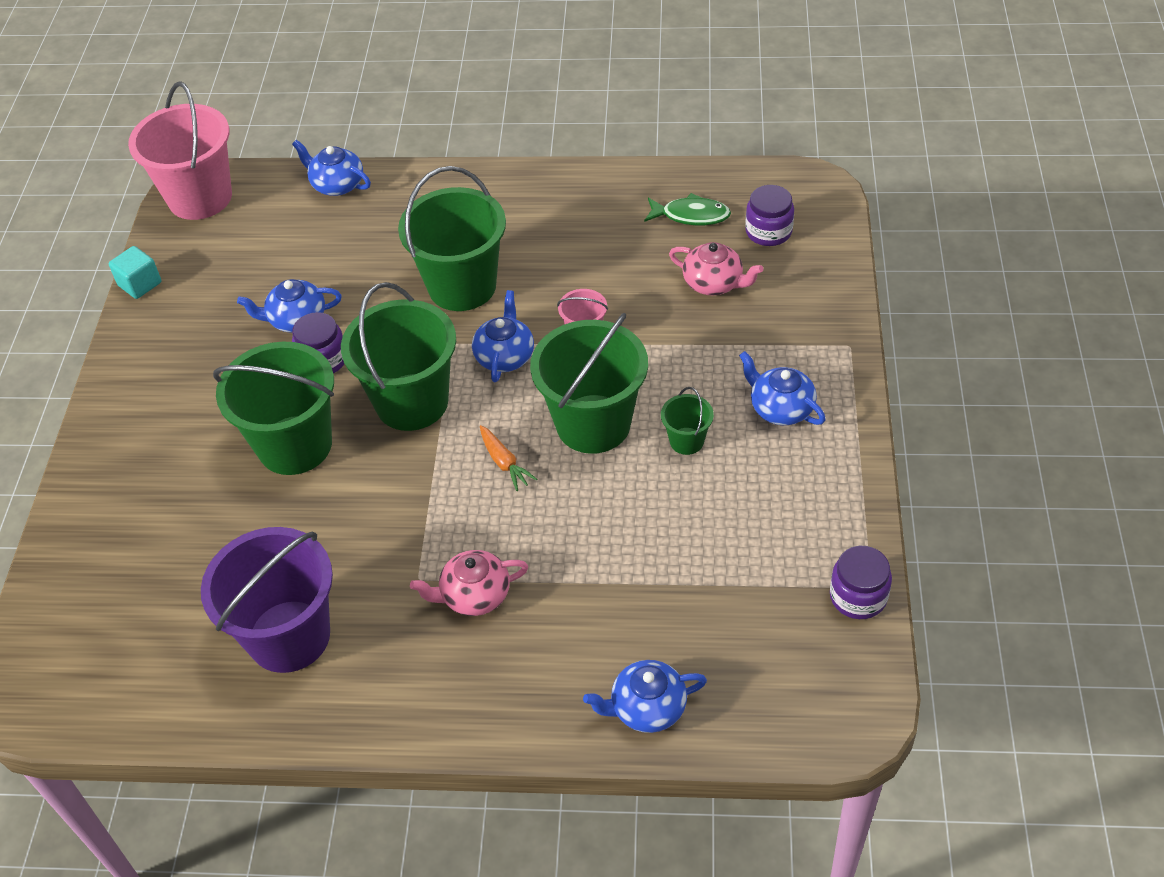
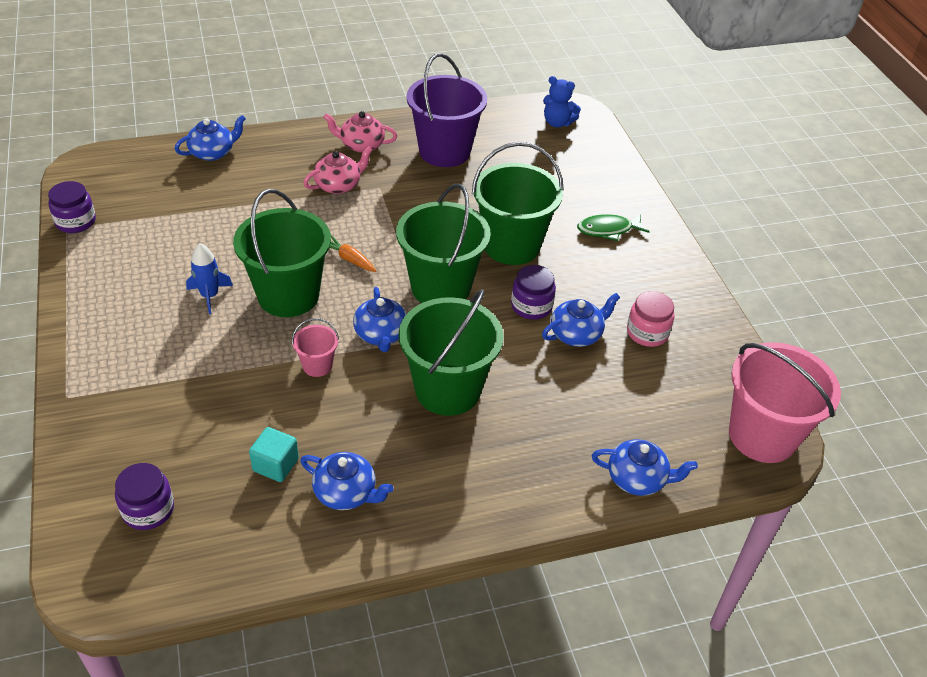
camera: 155 degrees right, 5 degrees down
turquoise cube [109,246,161,299] -> turquoise cube moved to [249,427,299,482]
green fish [644,193,731,225] -> green fish moved to [577,214,650,241]
green bucket [661,387,714,455] -> blue rocket [186,243,233,314]
pink teapot [669,242,763,295] -> pink teapot moved to [323,111,397,153]
blue teapot [739,351,826,425] -> blue teapot moved to [300,452,393,510]
none -> blue teddy bear [543,76,581,128]
none -> pink jar [627,291,674,347]

